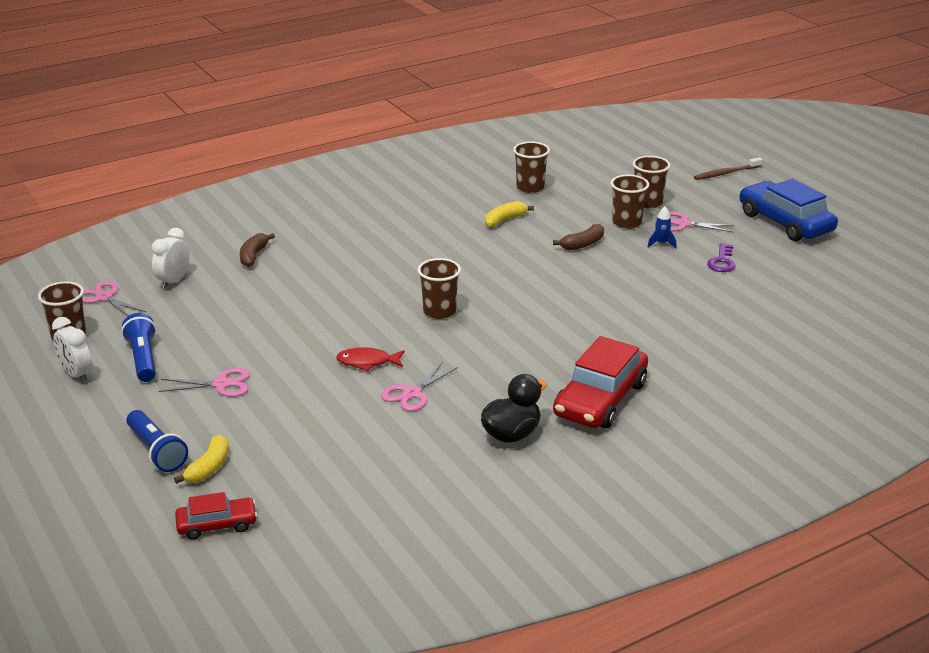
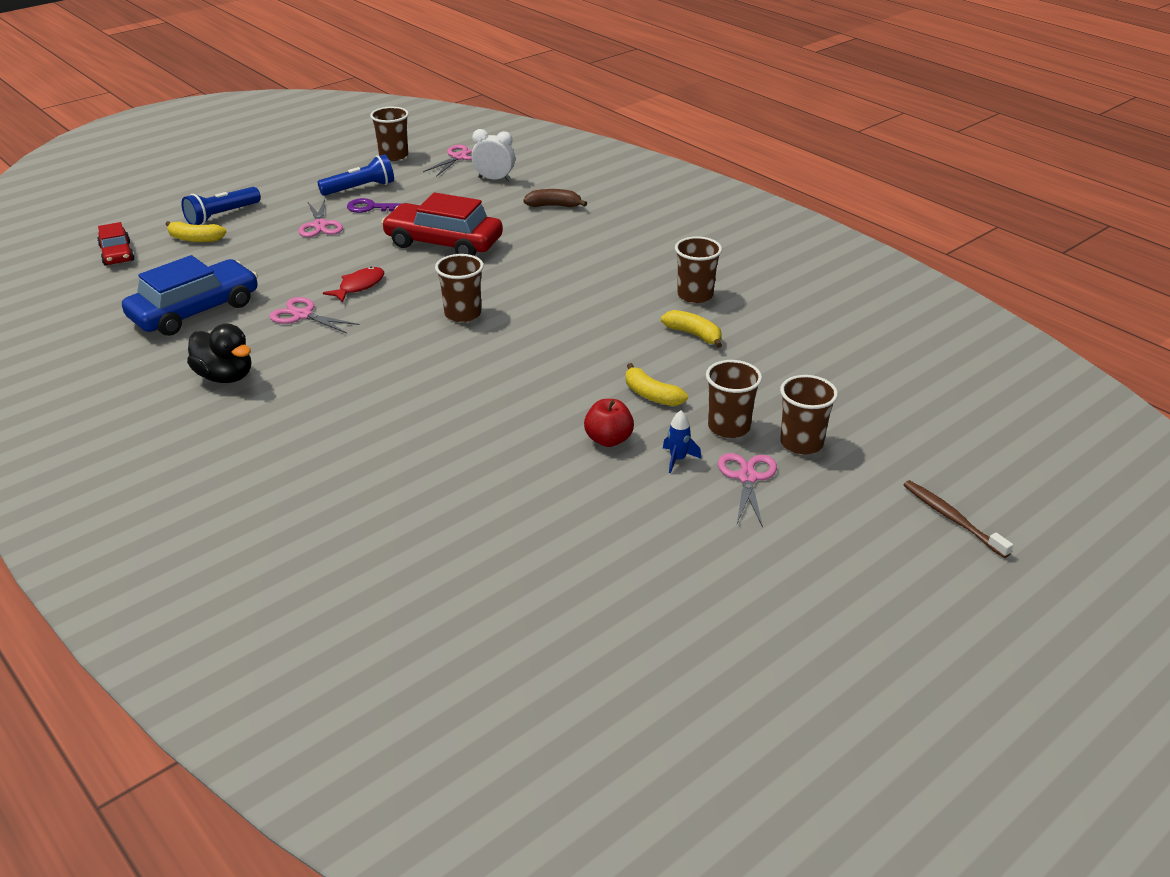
camera: 80 degrees right, 5 degrees up
white clock [52,317,92,382] -> none
red fish [336,347,405,371] -> red fish turned 45 degrees clockwise [323,267,384,303]
brown cup [513,141,550,193] -> brown cup moved to [675,236,722,303]
brown banana [553,224,604,250] -> yellow banana [626,363,688,406]
red car [553,336,648,428] -> red car moved to [381,192,503,256]
purple key [707,243,735,272] -> purple key moved to [347,198,403,213]
blue car [739,179,838,241] -> blue car moved to [122,255,258,336]
none -> red apple [584,399,634,447]

